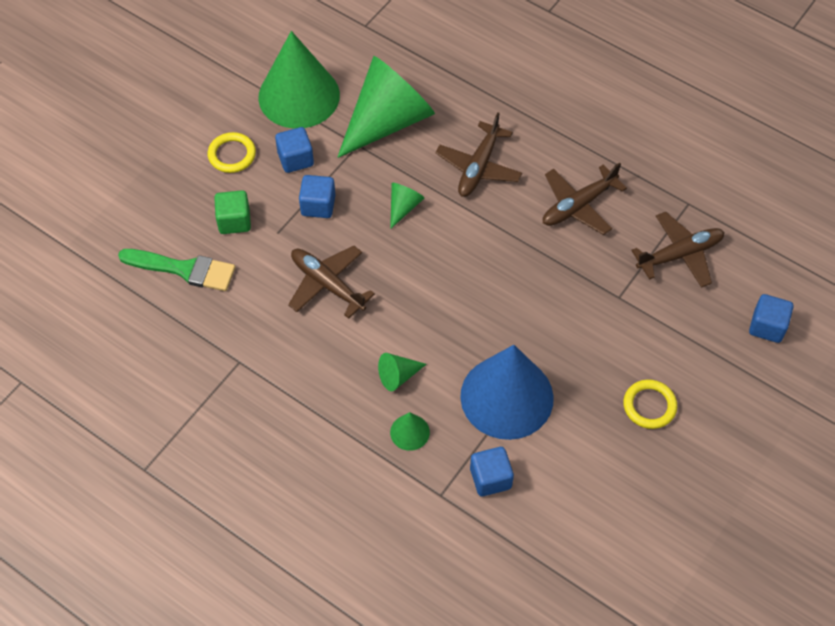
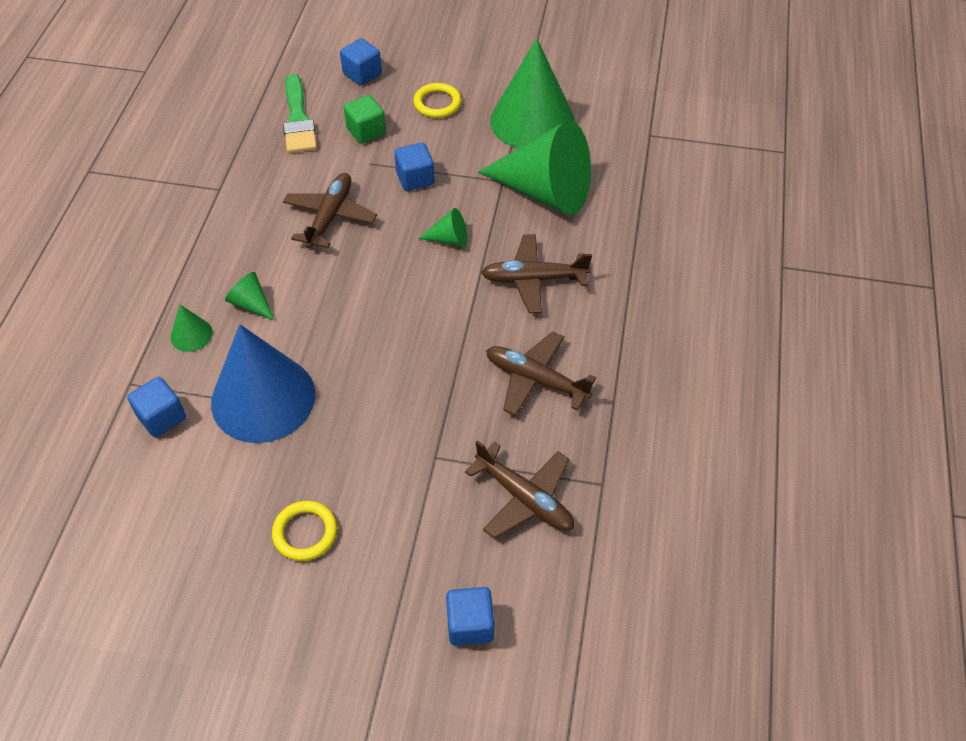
camera: 65 degrees right, 5 degrees down
blue cube [275,127,314,173] -> blue cube moved to [340,38,382,85]

